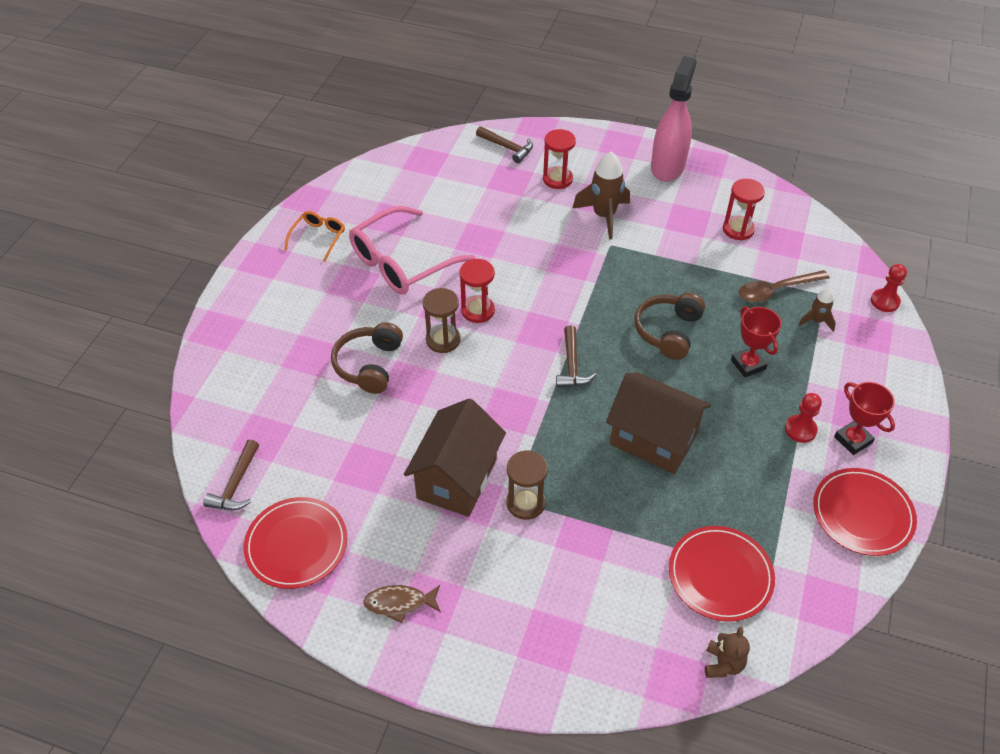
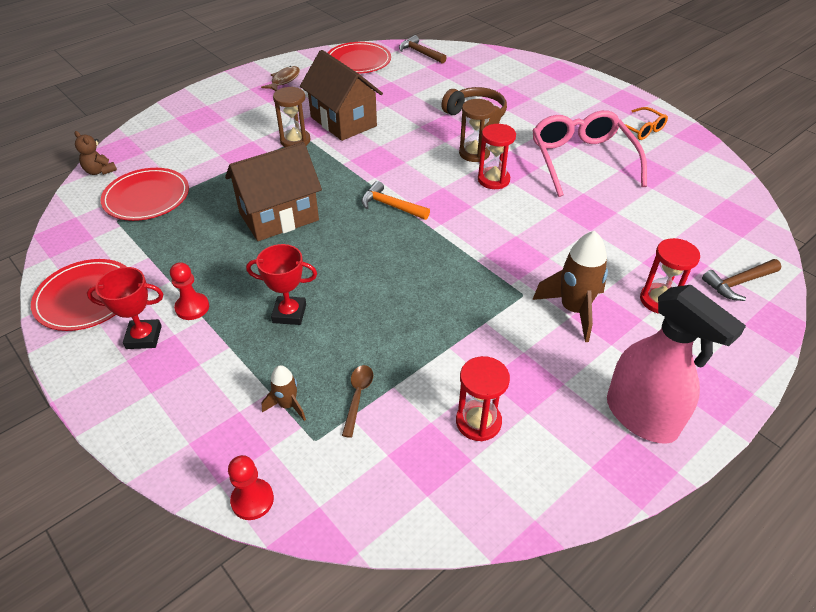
camera: 120 degrees right, 5 degrees down
brown hammer [556,325,597,387] -> orange hammer [361,181,430,220]
brown headphones [634,293,705,360] -> none
brown spoon [739,270,830,302] -> brown spoon [342,365,373,438], size x0.63

